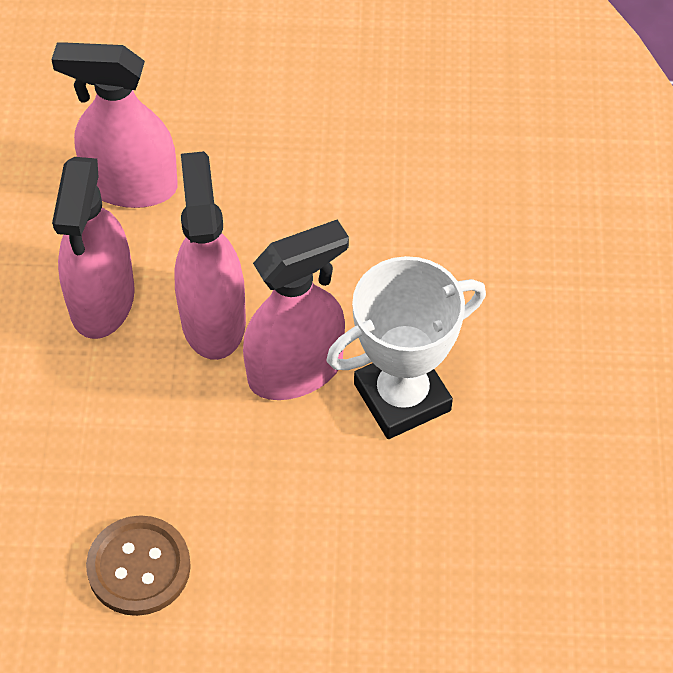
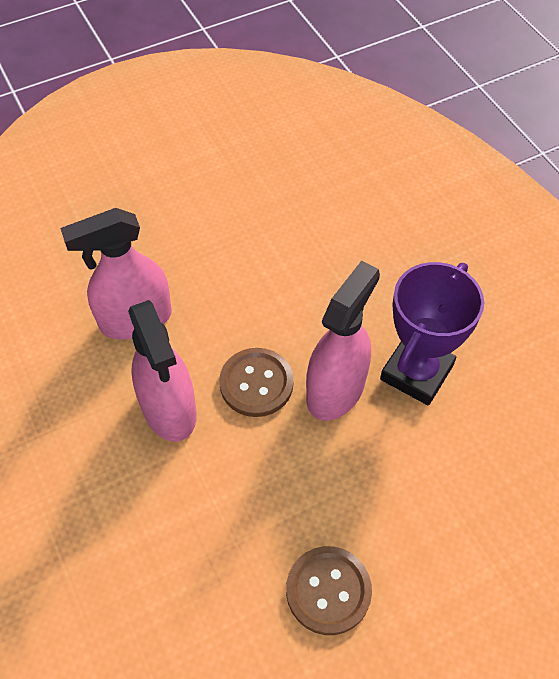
camera: 30 degrees left, 0 degrees up
pink spray bottle [175,151,246,360] -> brown button [219,348,294,417]
white trophy [326,256,486,439] -> purple trophy [380,262,484,405]

